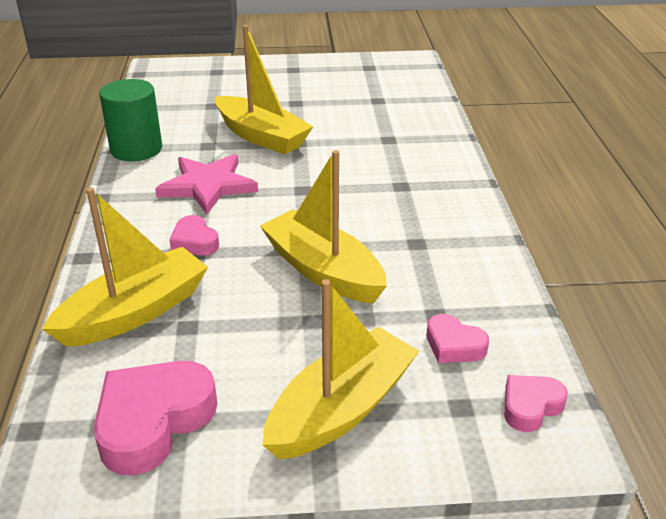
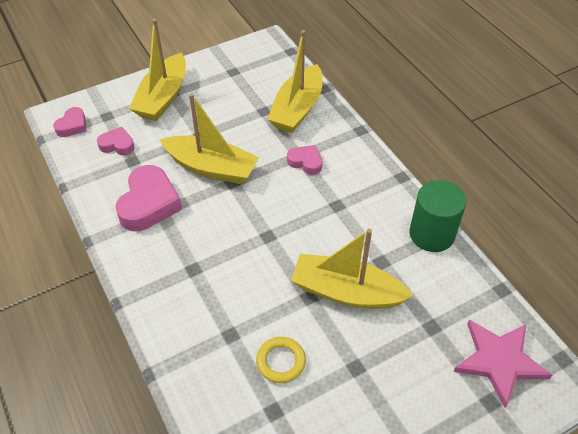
camera: 155 degrees right, 15 degrees up
pink heart [94,361,217,475] -> pink heart moved to [115,165,182,231]
pink star [155,154,258,214] -> pink star moved to [453,320,552,408]
none -> yellow ring [256,337,306,383]

